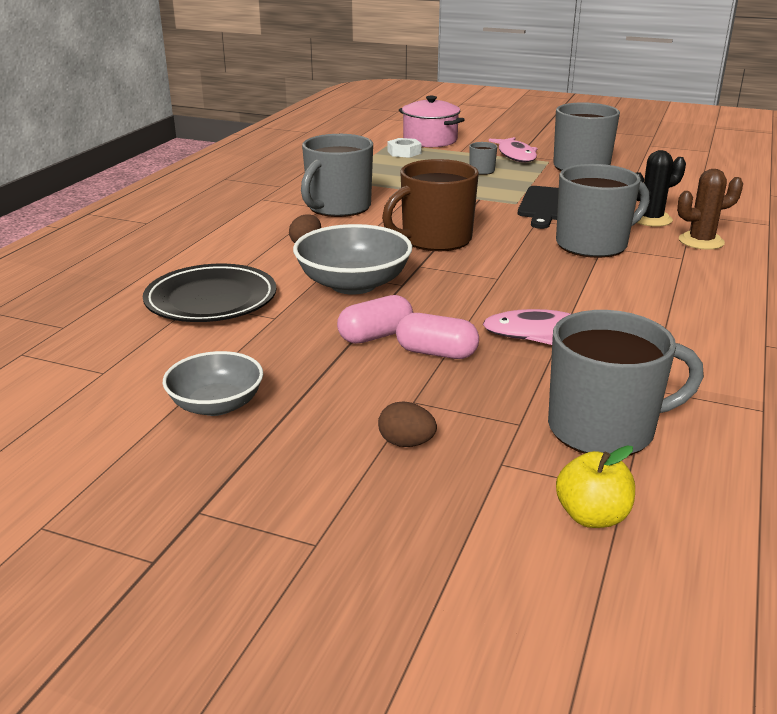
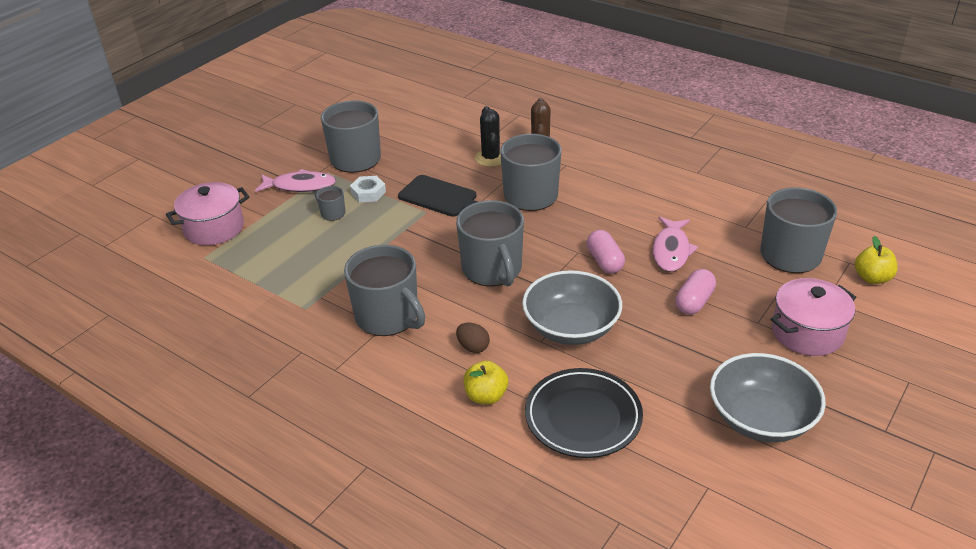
camera: 75 degrees left, 10 degrees up
grey bowl [163,351,263,416] -> grey bowl [710,353,826,442], size x1.54
pink capsule [337,295,413,344] -> pink capsule moved to [587,230,625,274]
brown egg [378,401,437,447] -> pink pot [771,278,856,356]
brown mug [382,159,479,251] -> grey mug [456,200,524,287]
white nut [387,138,422,158] -> white nut moved to [350,176,386,202]
none -> yellow apple [464,361,508,405]

